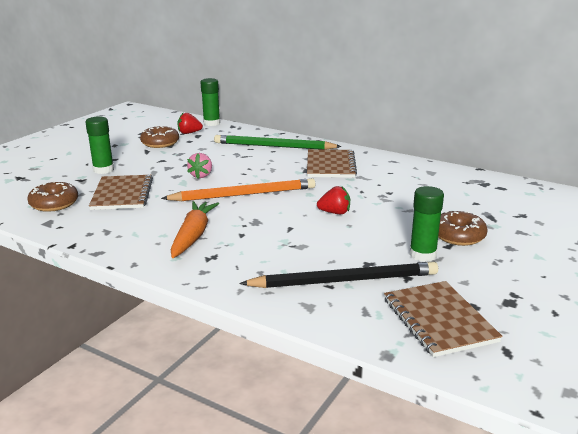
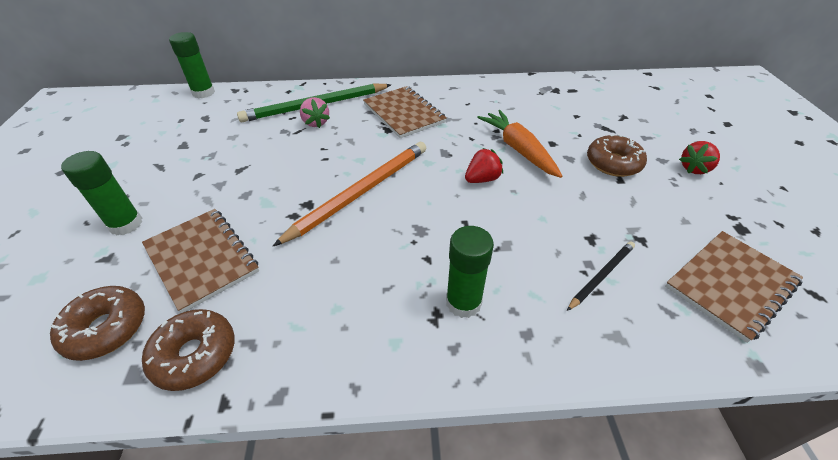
camera: 35 degrees left, 20 degrees up
brown donut [140,126,179,148] -> brown donut moved to [142,309,235,391]
orange carrot [171,201,219,258] -> orange carrot moved to [477,110,562,178]
red strawberry [177,113,203,134] -> red strawberry moved to [679,141,720,174]
pink strawberry [187,153,212,178] -> pink strawberry moved to [300,97,330,128]
black pencil [239,262,438,288] -> black pencil [567,241,635,311], size x0.51
brown notebook [384,281,503,357] -> brown notebook turned 75 degrees counterclockwise [665,231,803,343]
green glue stick [409,186,444,262] -> green glue stick moved to [446,226,494,318]

